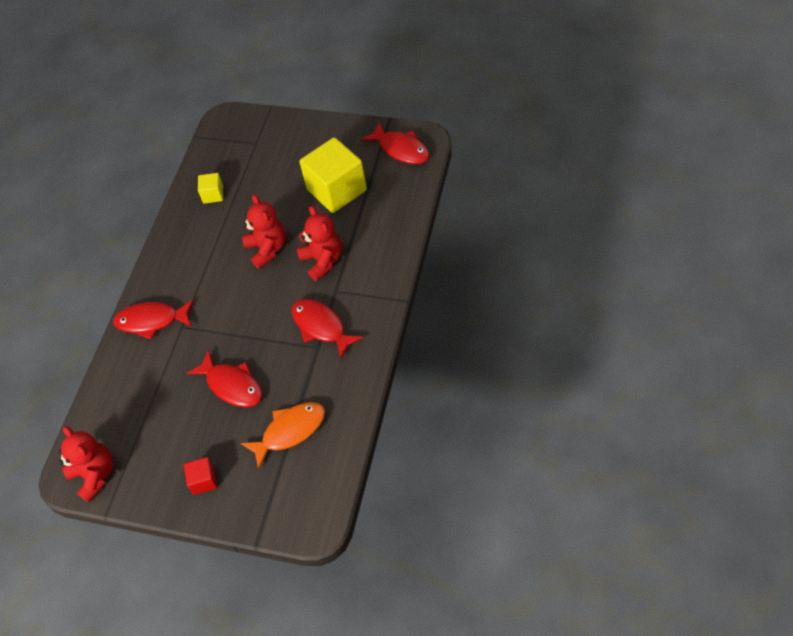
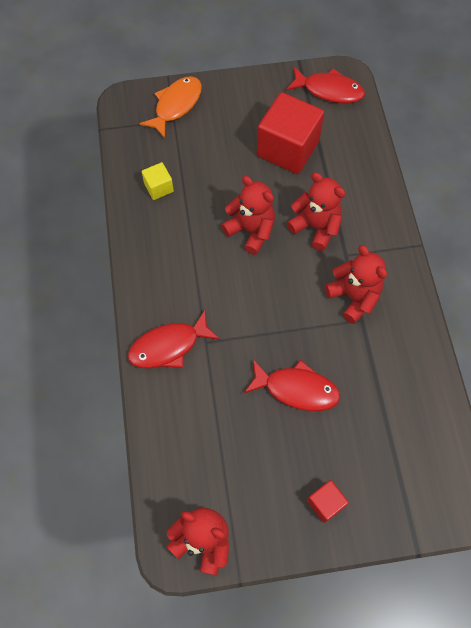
camera: 30 degrees left, 10 degrees up
orange fish [241,402,325,469] -> orange fish moved to [139,76,202,138]
red fish [292,299,364,359] -> red teddy bear [325,245,387,324]
yellow cube [299,137,367,213] -> red cube [257,92,324,174]

